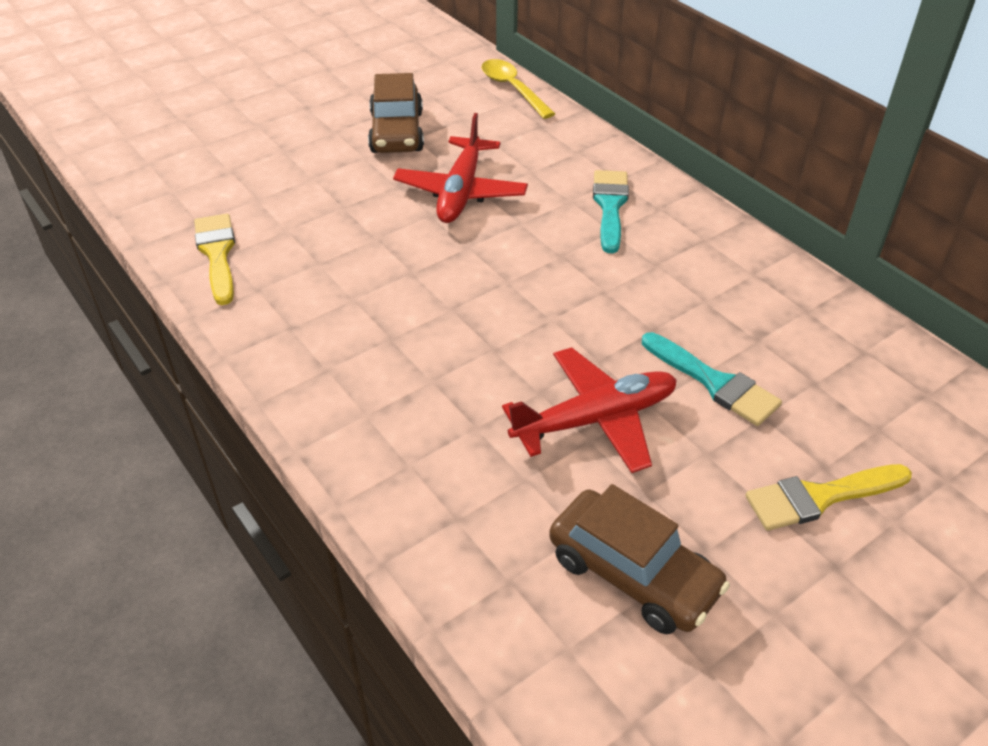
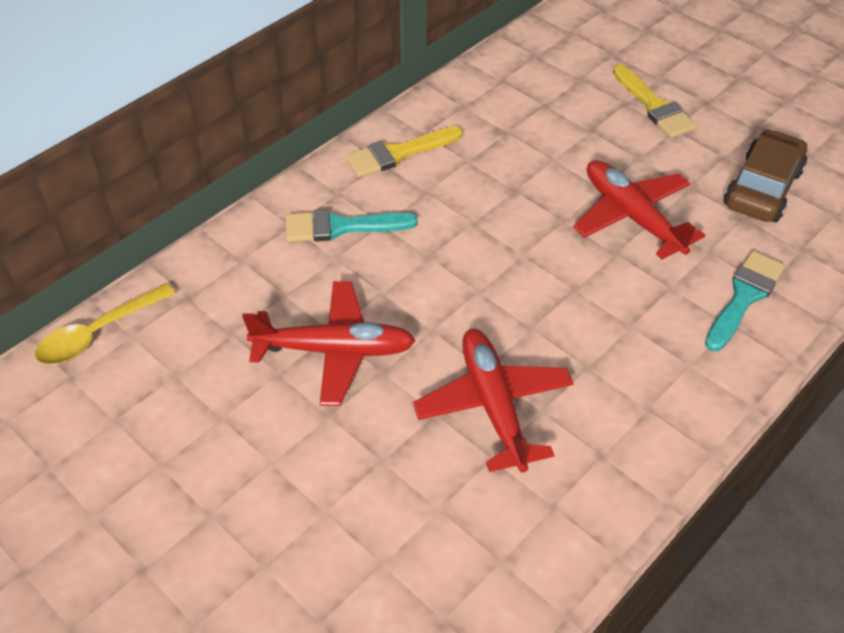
camera: 100 degrees left, 5 degrees up
yellow brush [194,214,235,305] -> yellow brush moved to [345,126,463,177]
brown car [368,73,424,153] -> none
turquoise brush [642,332,782,426] -> turquoise brush moved to [705,251,785,351]
none -> red plane [413,329,574,473]

